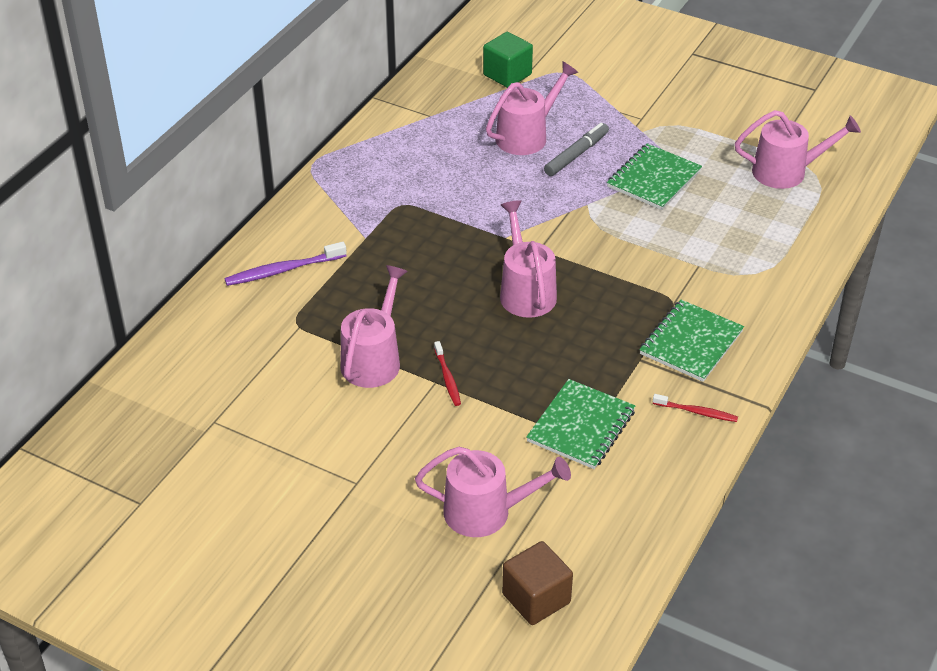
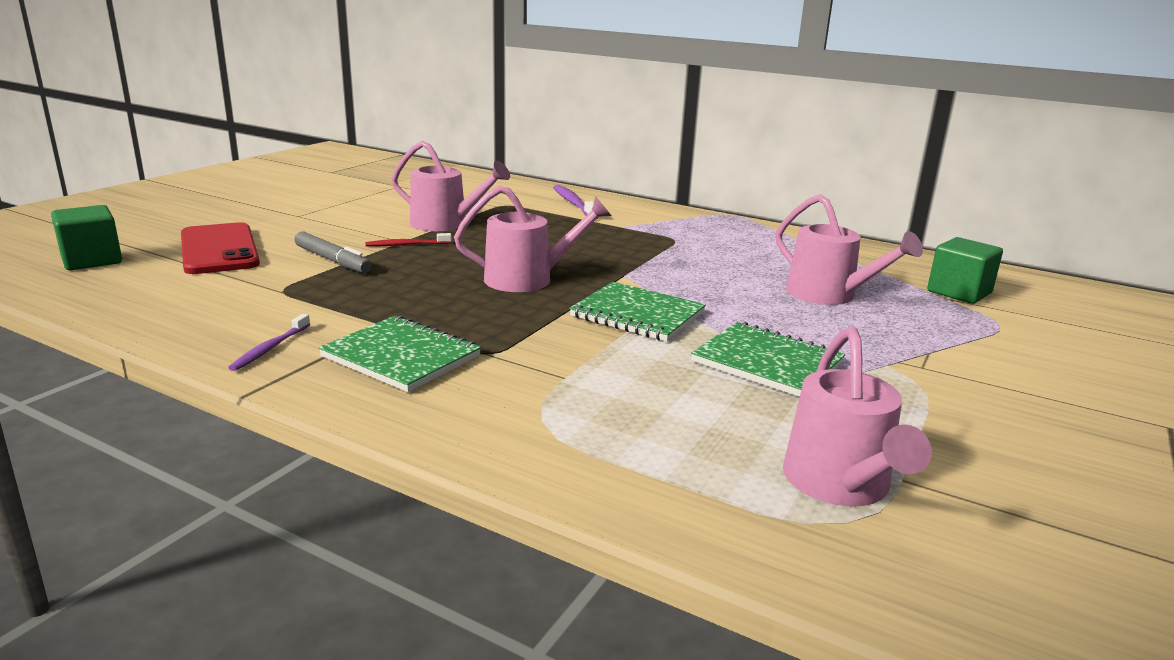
camera: 90 degrees right, 20 degrees down
pink watering can [415,447,571,537] -> red phone [181,222,260,274]
brown cube [502,541,573,625] -> green cube [51,205,122,270]
green notebook [526,379,636,469] -> green notebook moved to [569,282,706,342]
grey marker [544,123,609,176] -> grey marker moved to [295,231,372,273]
red toothbrush [653,394,738,422] -> purple toothbrush [228,314,310,371]

